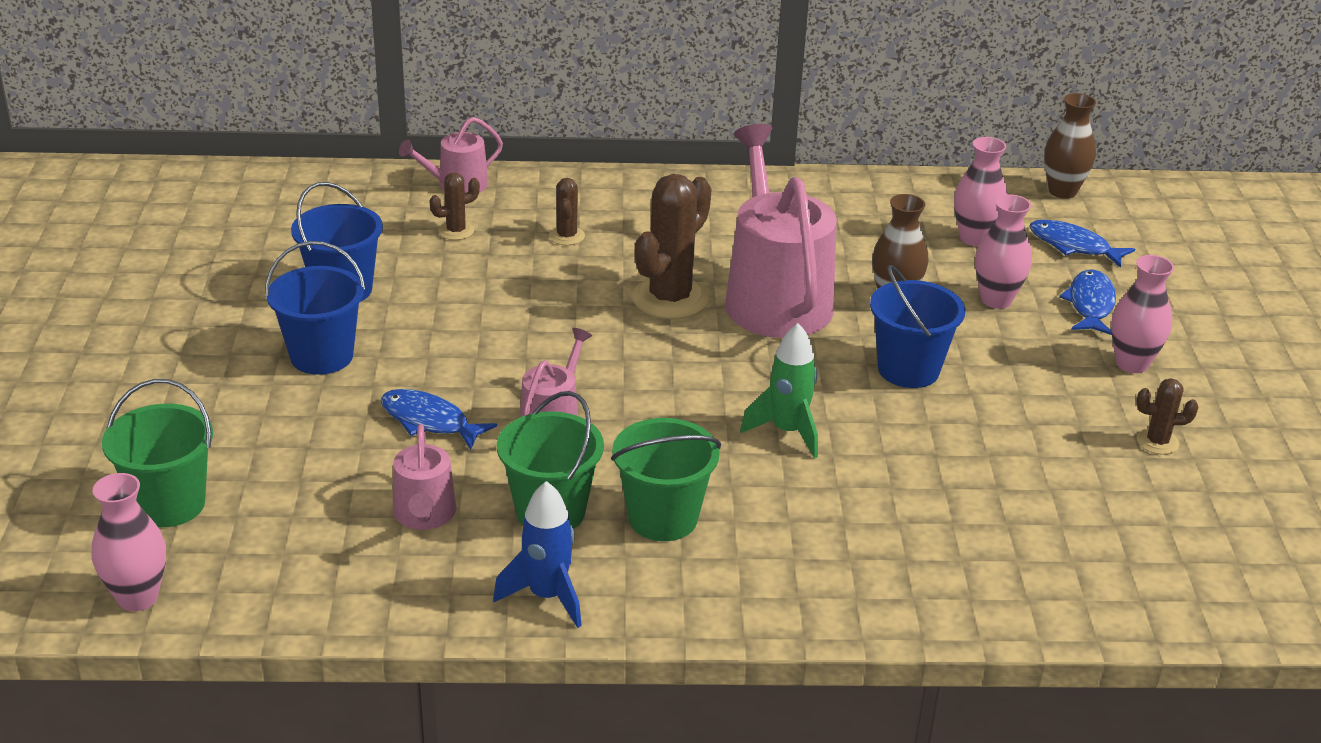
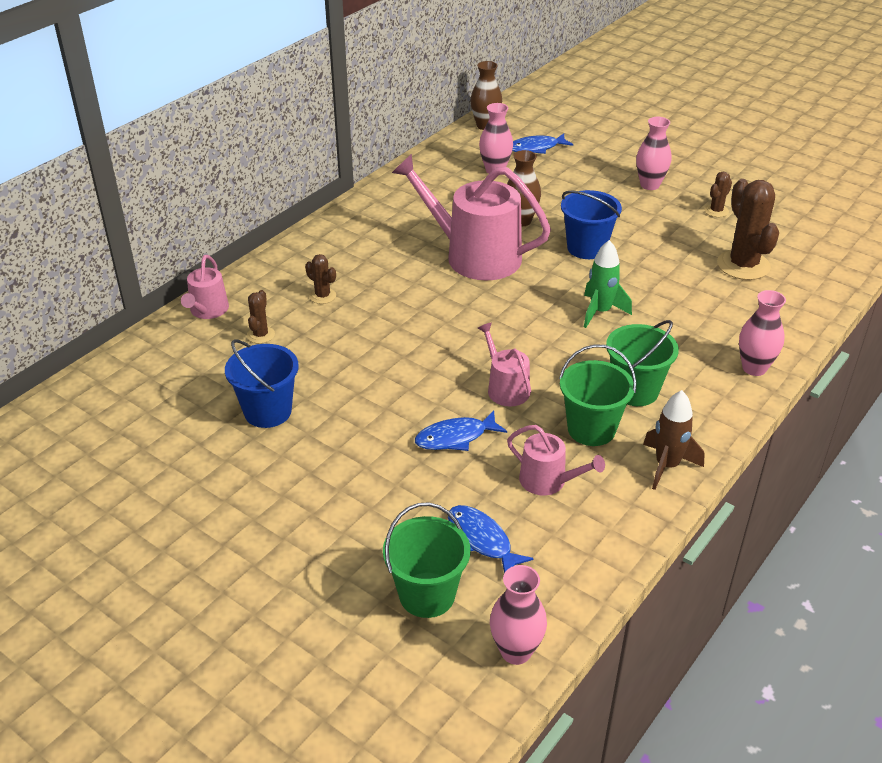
camera: 50 degrees left, 5 degrees up
blue bucket [265,241,366,375] -> none
blue rocket [493,481,582,628] -> brown rocket [643,390,705,490]
brown cactus [632,174,712,319] -> brown cactus moved to [717,179,779,280]
pink vase [975,194,1032,309] -> pink vase moved to [739,290,786,376]
blue fish [1059,270,1116,335] -> blue fish moved to [448,505,534,573]

